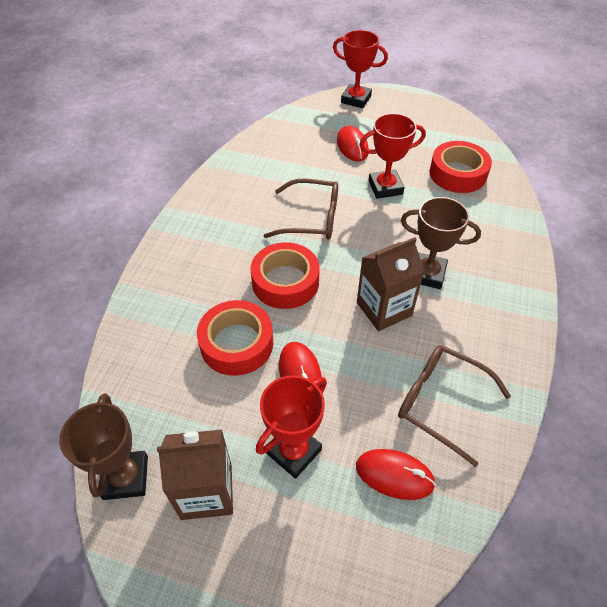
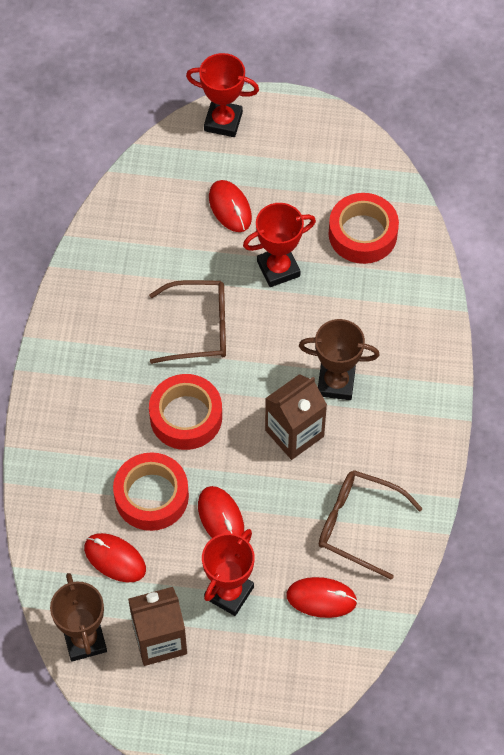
camera: 10 degrees left, 10 degrees up
none -> red mouse [84,533,146,582]

